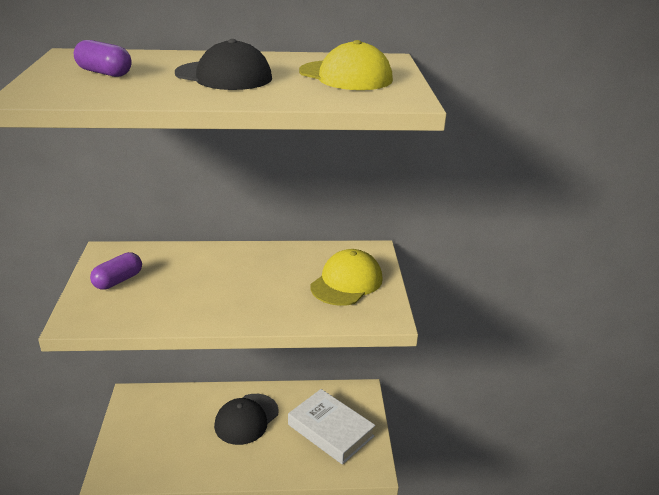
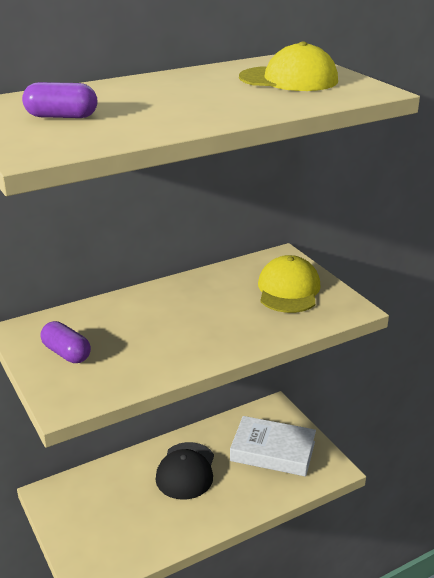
camera: 25 degrees left, 0 degrees up
purple capsule [90,252,142,290] -> purple capsule turned 60 degrees counterclockwise [40,321,91,363]
black cap [175,39,272,90] -> none

